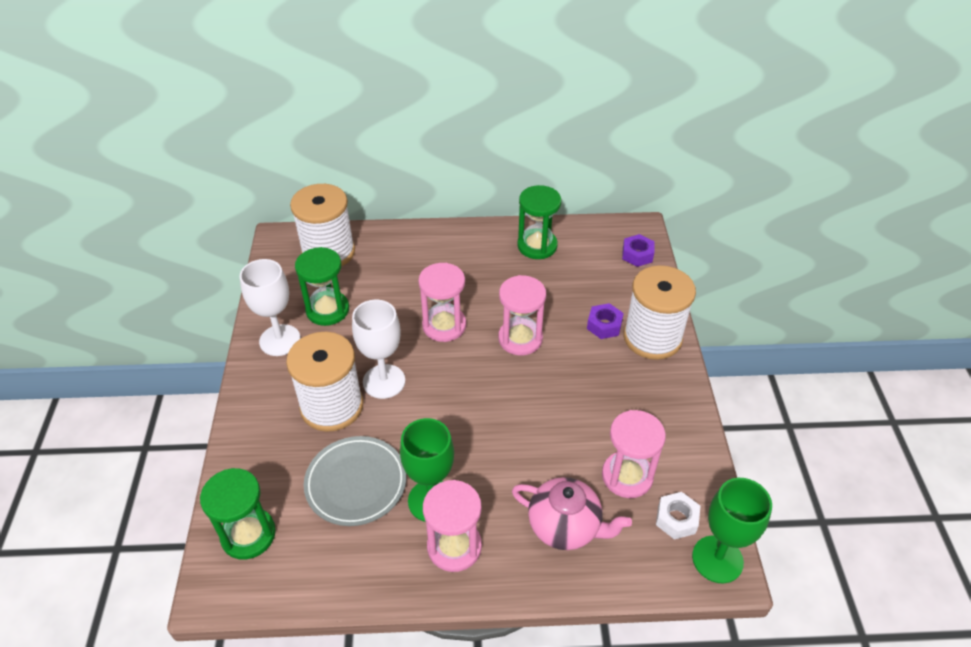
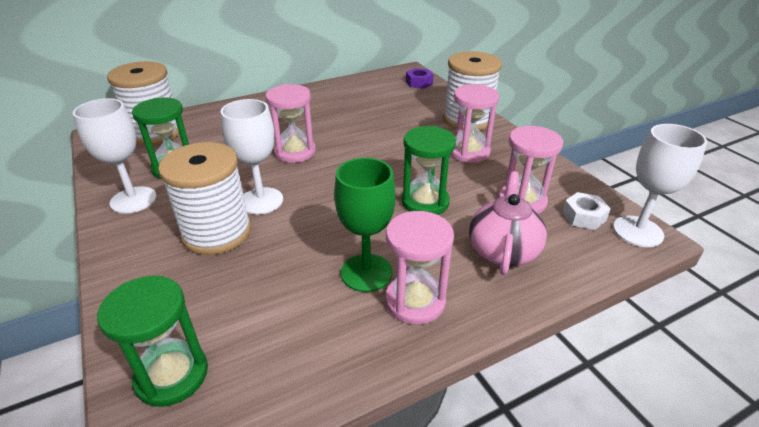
camera: 25 degrees left, 10 degrees down
grey plate [304,436,406,526] -> none
pink hourglass [498,275,546,355] -> pink hourglass moved to [450,84,499,163]
pink teapot [512,477,632,550] -> pink teapot turned 75 degrees counterclockwise [469,171,547,275]
green hourglass [517,185,561,259] -> green hourglass moved to [402,126,456,215]
purple nut [587,303,624,339] -> none
green goblet [692,478,772,583] -> white goblet [613,124,707,247]

